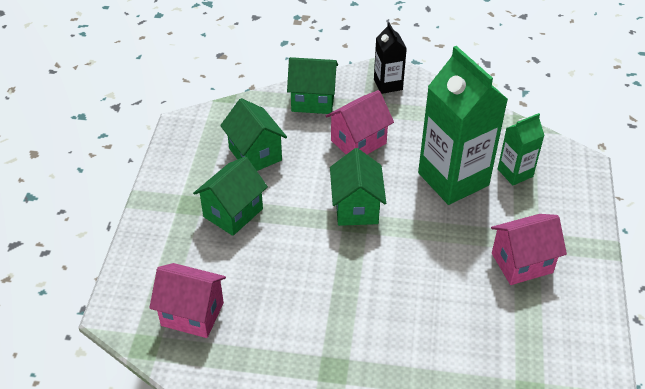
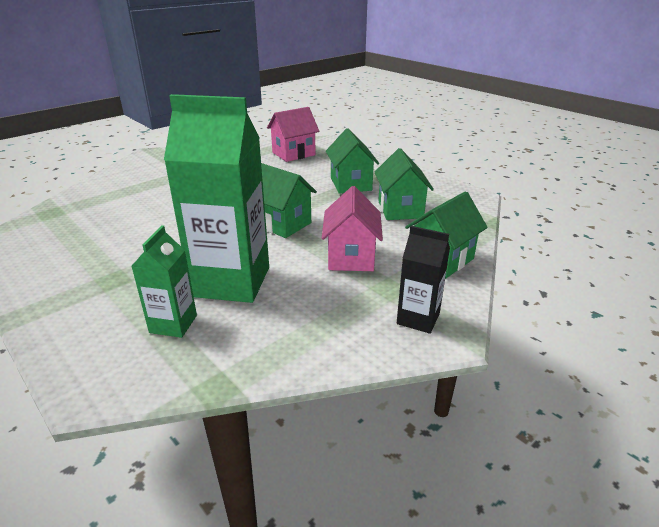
camera: 130 degrees right, 15 degrees down
green house [220,98,287,171] -> green house turned 75 degrees clockwise [374,148,434,220]
pink house [491,214,567,285] -> none

